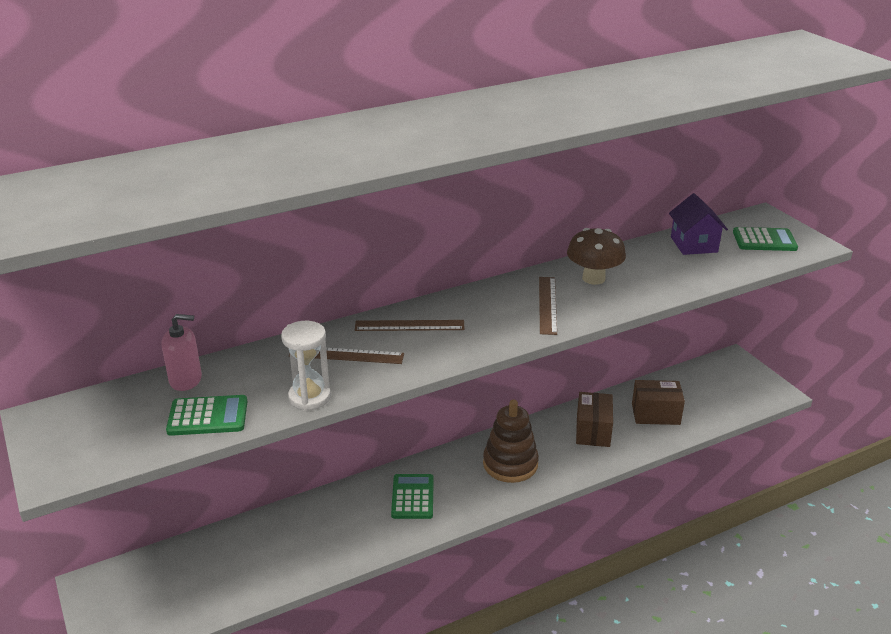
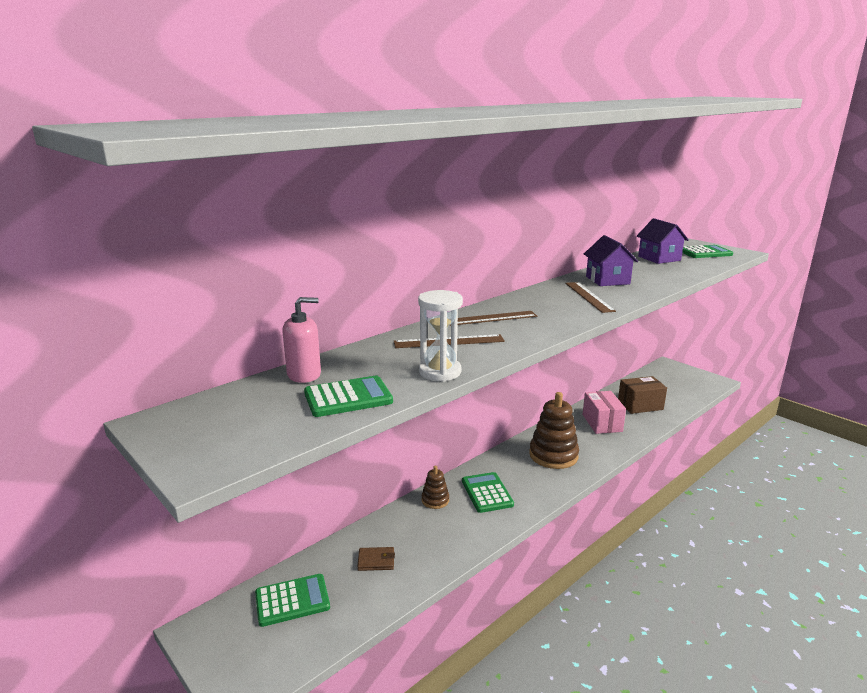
camera: 15 degrees left, 10 degrees down
brown mushroom [567,228,626,285] -> purple house [584,235,638,286]
brown box [576,392,613,447] -> pink box [583,391,626,434]
none -> green calculator [255,574,330,627]
none -> brown wallet [357,547,395,571]
none -> brown stacking toy [421,466,449,509]

